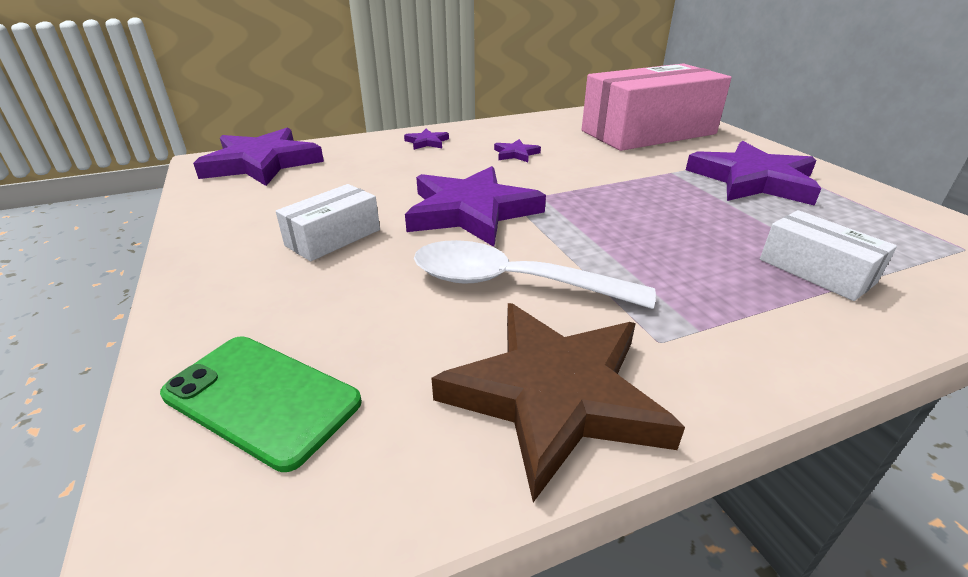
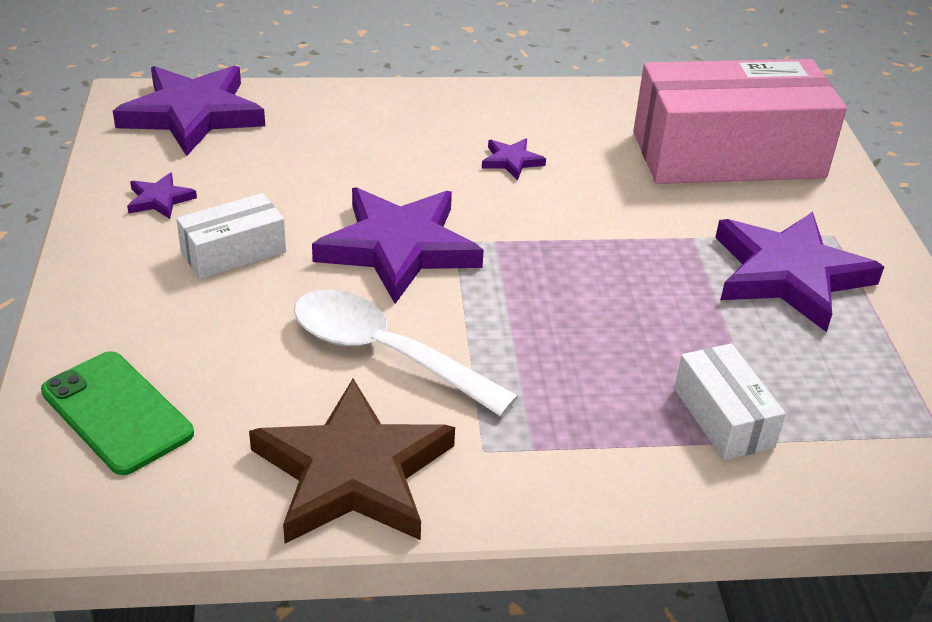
camera: 15 degrees right, 5 degrees up
purple star [404,129,449,150] -> purple star moved to [127,173,197,219]

